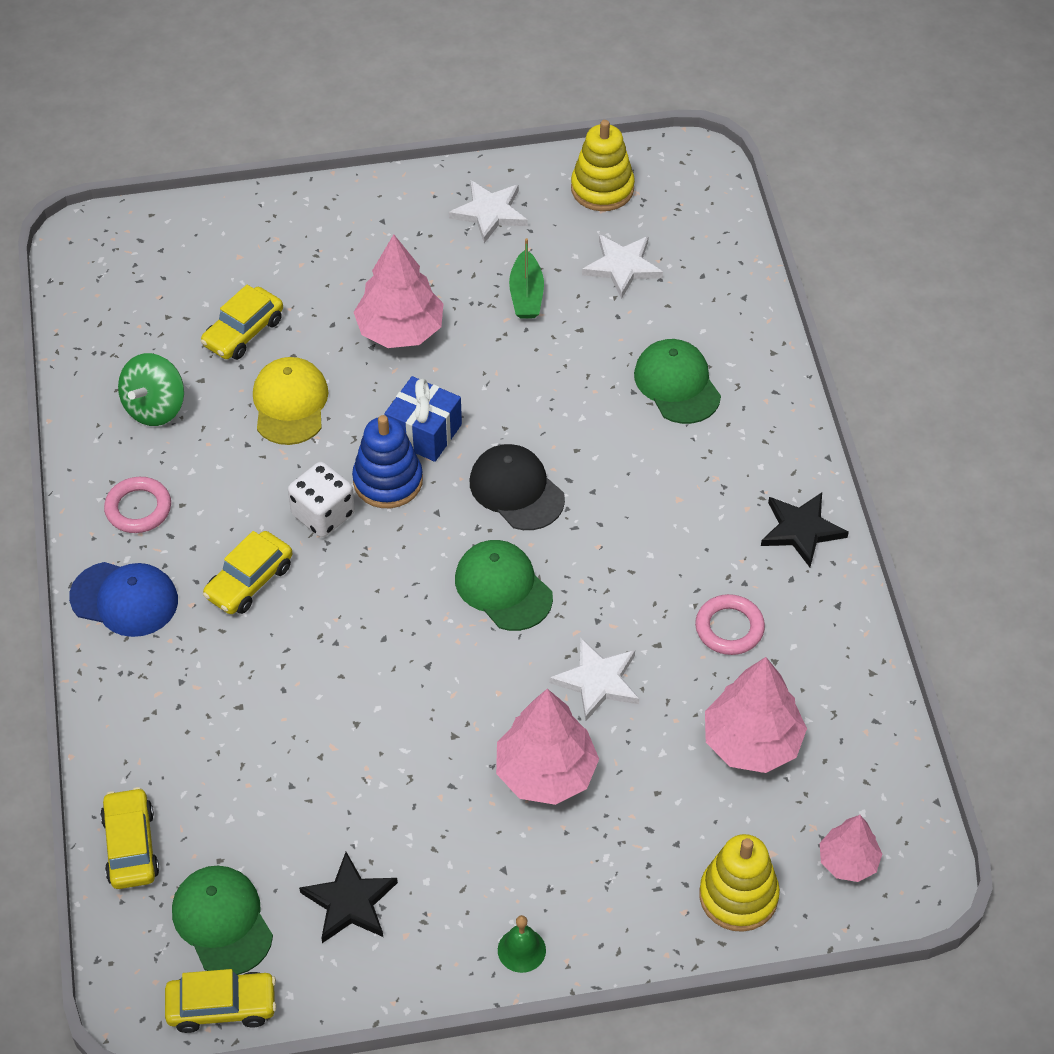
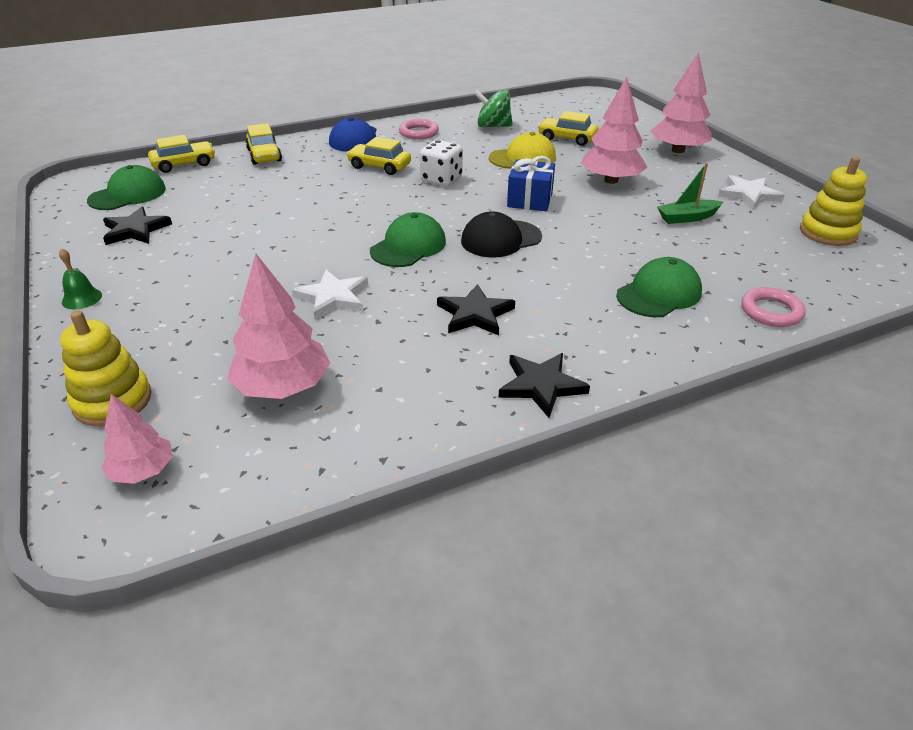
camera: 75 degrees right, 15 degrees down
yellow car [165,969,277,1033] -> yellow car moved to [245,123,282,165]
blue stacking toy [352,415,423,508] -> none
black cap [470,444,565,530] -> black cap turned 150 degrees counterclockwise [461,211,542,257]
pink tree [496,689,599,805] -> pink tree moved to [651,52,712,153]
white star [582,234,663,299] -> none
pink ring [695,594,765,655] -> pink ring moved to [741,287,806,327]
none -> black star [437,284,515,336]

